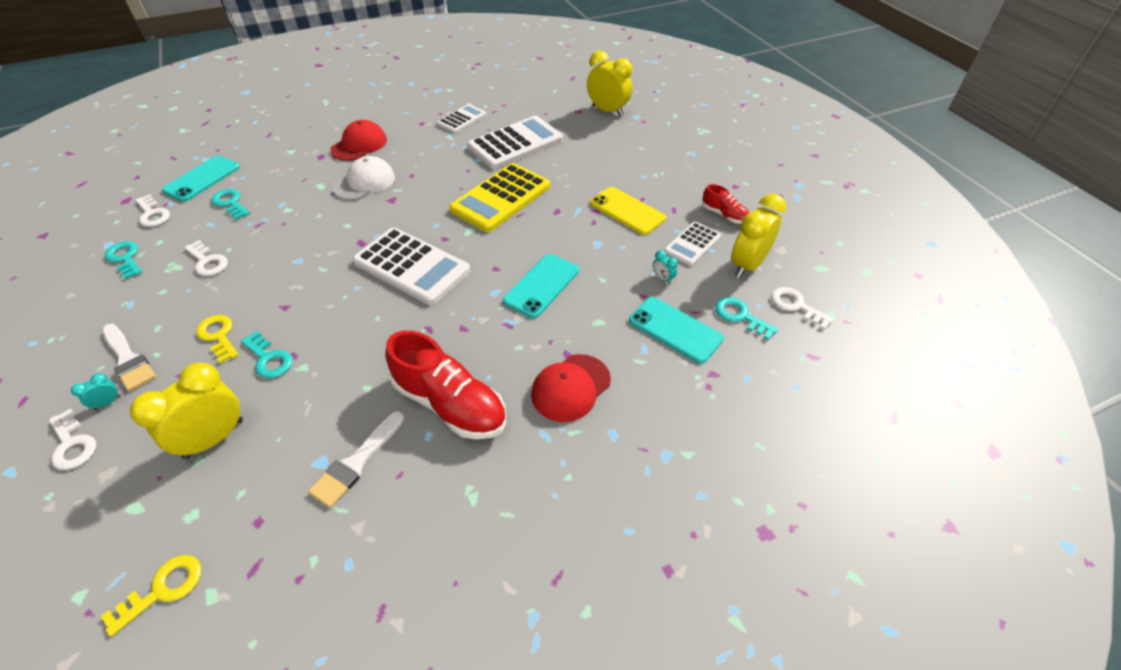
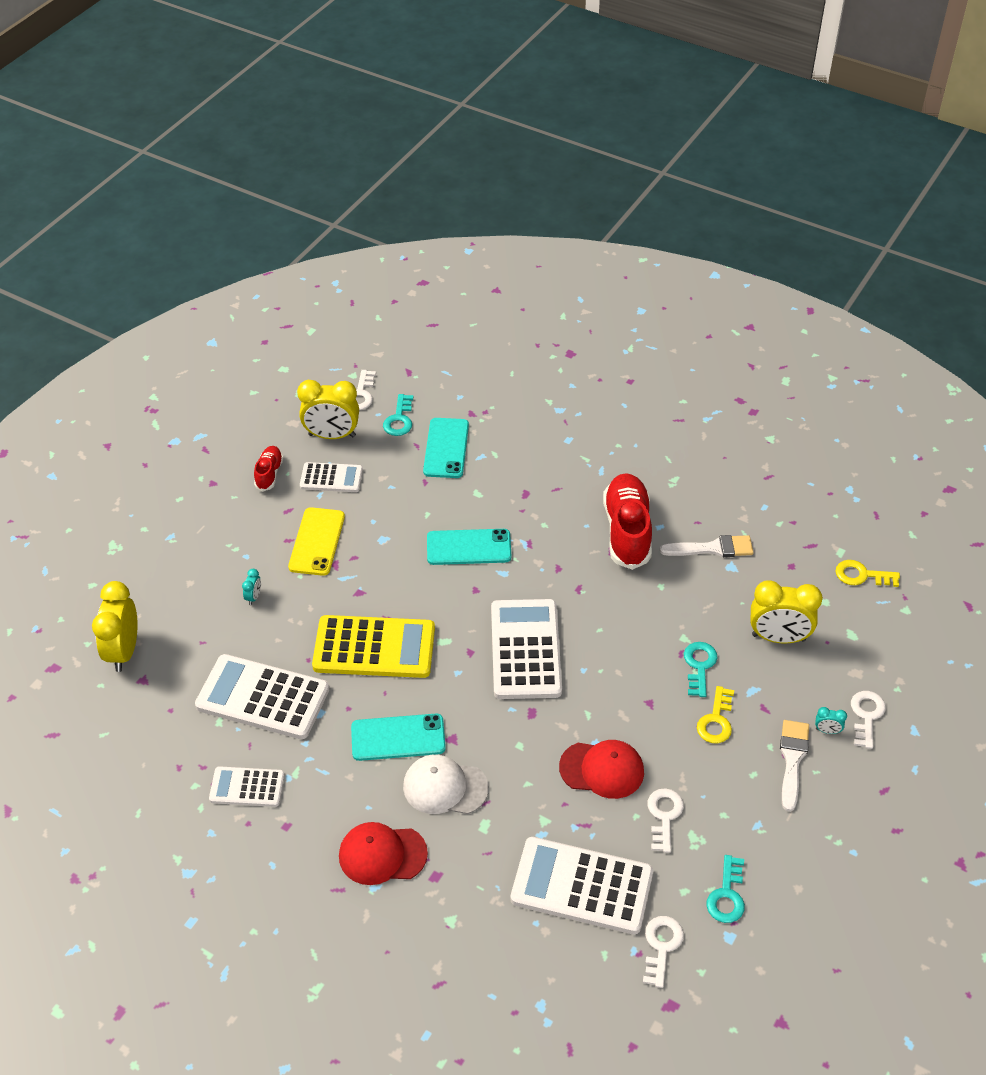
camera: 125 degrees left, 0 degrees up
turquoise phone [162,156,240,202] -> turquoise phone moved to [351,714,446,761]
turquoise key [211,189,250,220] -> white calculator [511,837,653,934]
red cap [531,354,611,422] -> red cap moved to [559,740,644,799]
turquoise clock [653,250,678,284] -> turquoise clock moved to [242,569,261,605]

